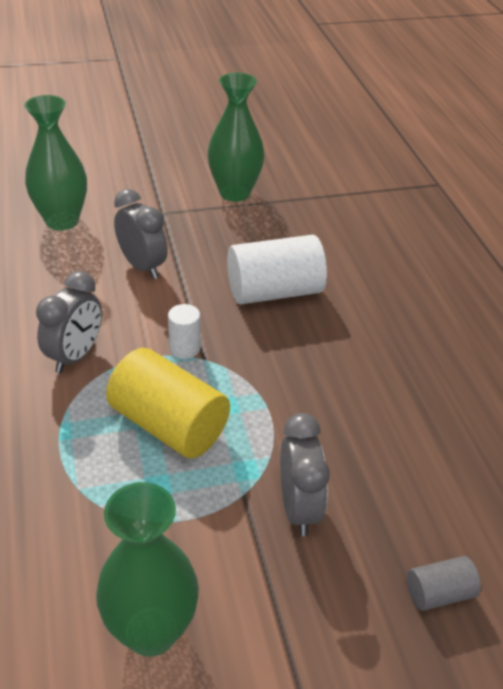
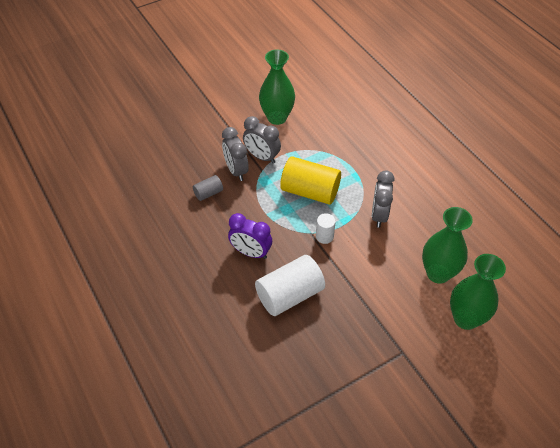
camera: 165 degrees right, 10 degrees up
grey clock [114,189,168,279] -> grey clock moved to [243,116,281,163]
green vase [208,72,265,202] -> green vase moved to [422,207,473,284]
grey cylinder [407,556,481,611] -> grey cylinder moved to [193,175,223,201]
none -> purple clock [228,213,272,259]

